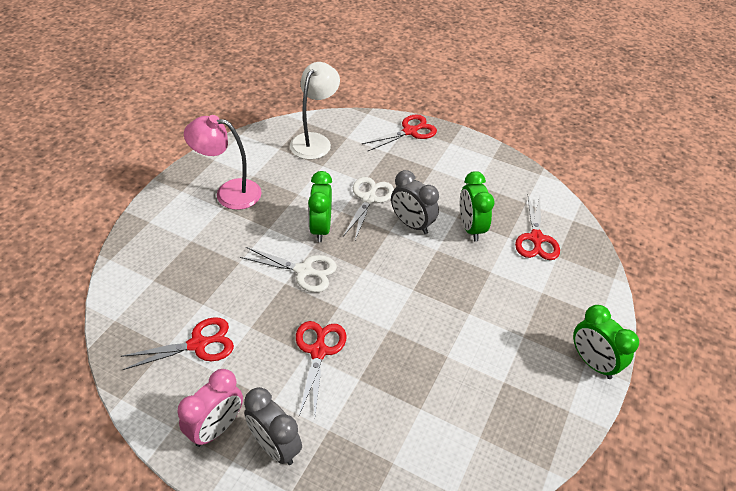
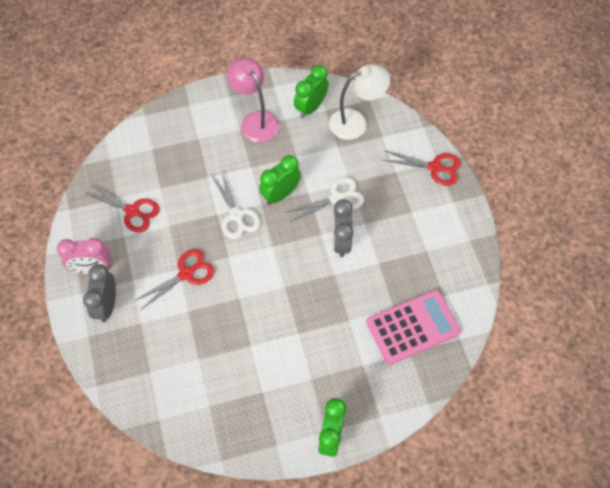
camera: 50 degrees right, 15 degrees up
green clock [460,171,495,241] -> green clock moved to [294,65,329,118]
red scissors [515,196,560,260] -> pink calculator [366,290,461,365]

